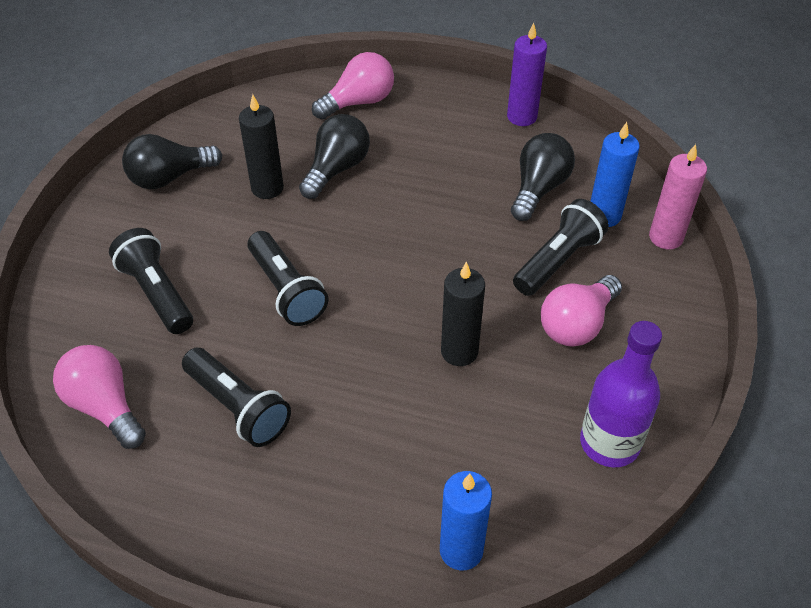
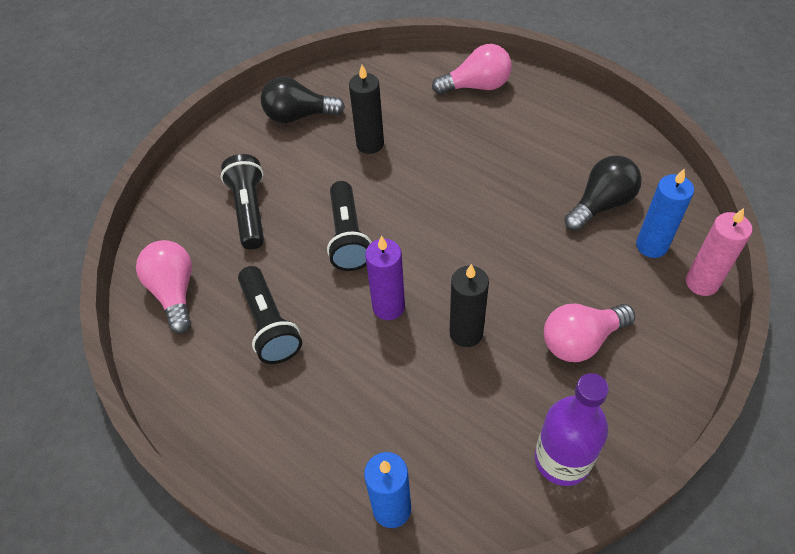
camera: 25 degrees right, 5 degrees up
black light bulb [299,114,370,199] -> none
purple candle [507,23,547,126] -> purple candle moved to [365,236,405,320]
black flashlight [513,199,609,296] -> none

